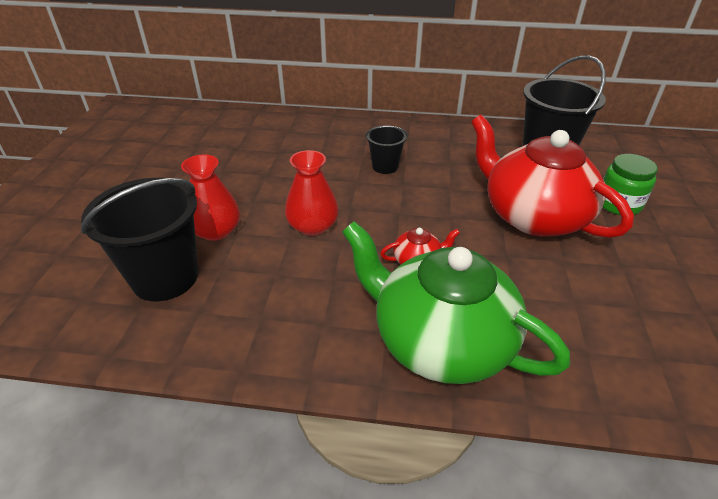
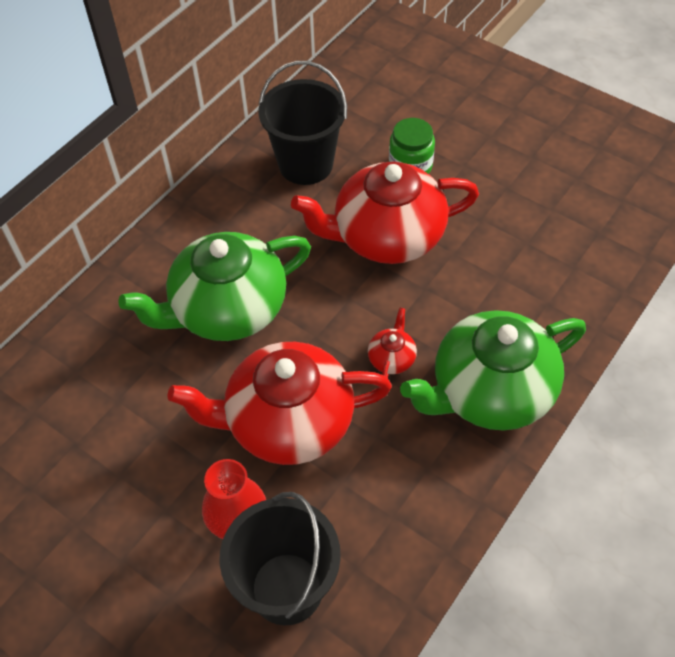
camera: 60 degrees left, 15 degrees up
red vase [285,150,339,236] -> red teapot [168,342,392,465]
black bucket [365,126,408,174] -> green teapot [118,232,311,341]

